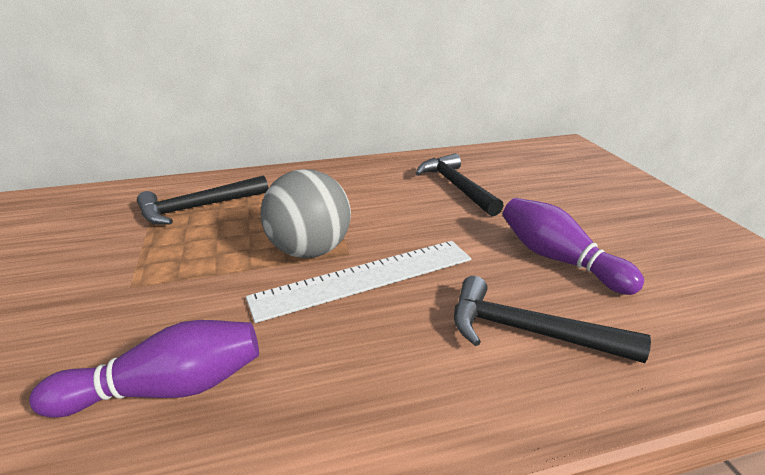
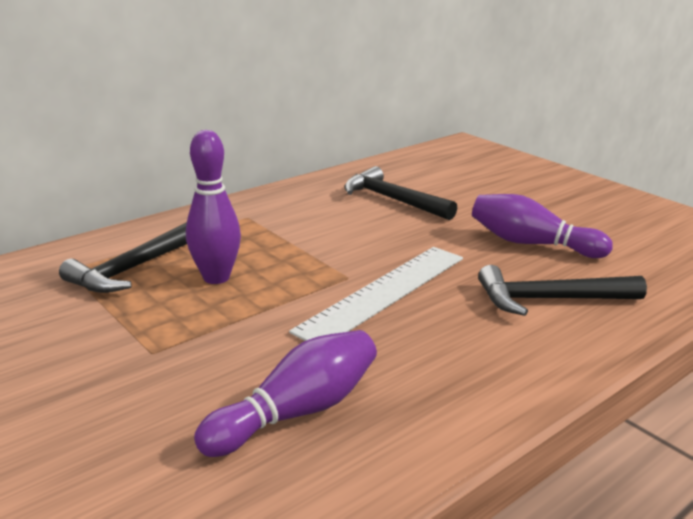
camera: 25 degrees left, 5 degrees down
grey ball [261,169,351,258] -> none
none -> purple bowling pin [186,130,241,284]

